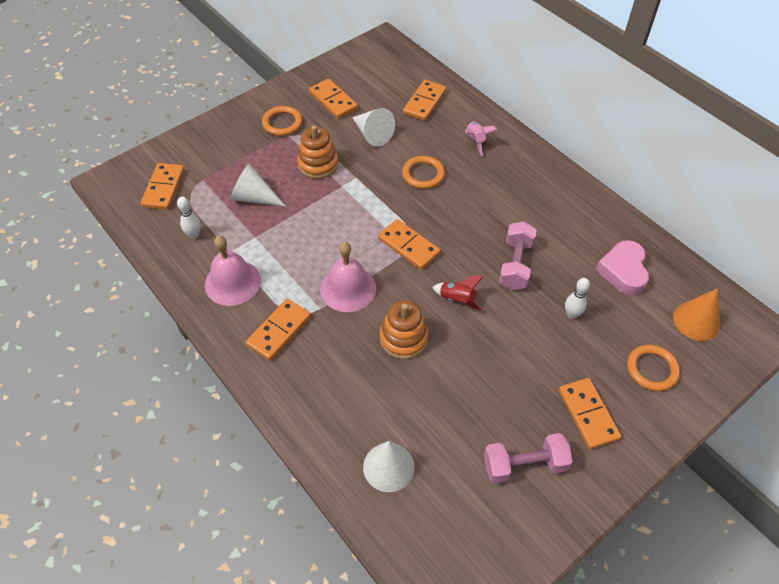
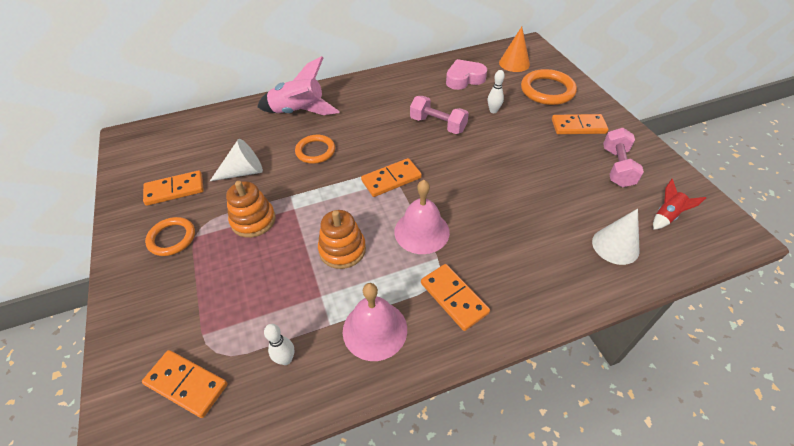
camera: 70 degrees left, 5 degrees down
white cone [230,164,286,207] -> none
orange stacking toy [380,300,428,359] -> orange stacking toy moved to [318,210,366,269]
orange domino [403,80,446,121] -> none
red rocket [432,276,484,311] -> red rocket moved to [653,179,706,230]
pink rocket [465,121,498,156] -> pink rocket [257,56,340,115], size x1.98
pink heart [596,240,649,296] -> pink heart turned 135 degrees clockwise [446,59,487,90]
orange ring [627,345,680,391] -> orange ring [521,69,577,105], size x1.52

